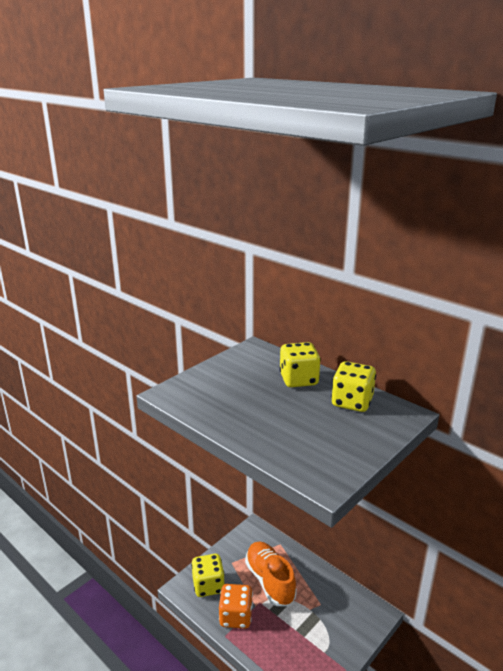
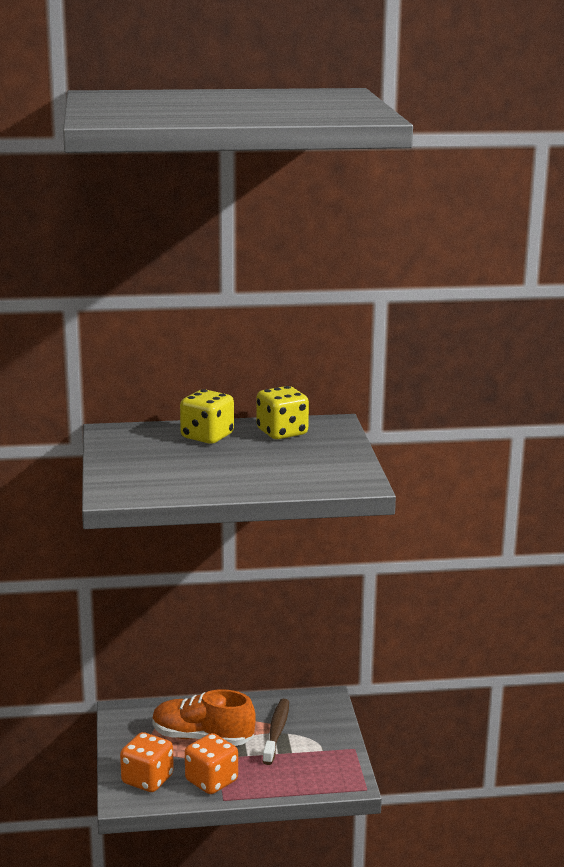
camera: 50 degrees left, 5 degrees down
yellow dice [191,554,225,597] -> orange dice [120,732,174,792]
none -> brown toothbrush [262,699,289,765]

